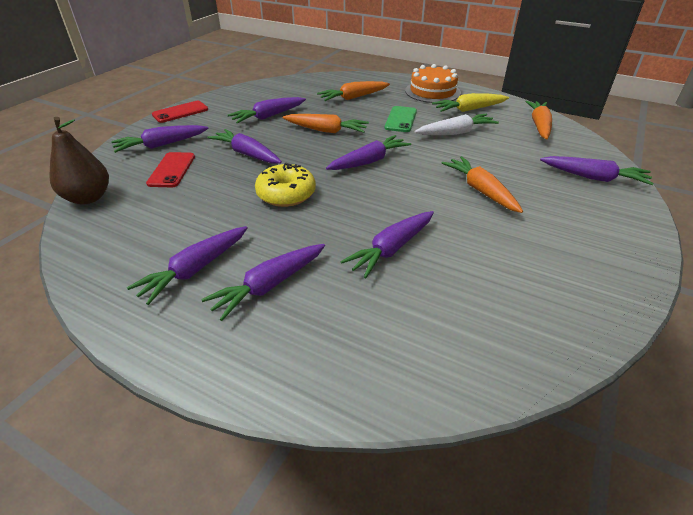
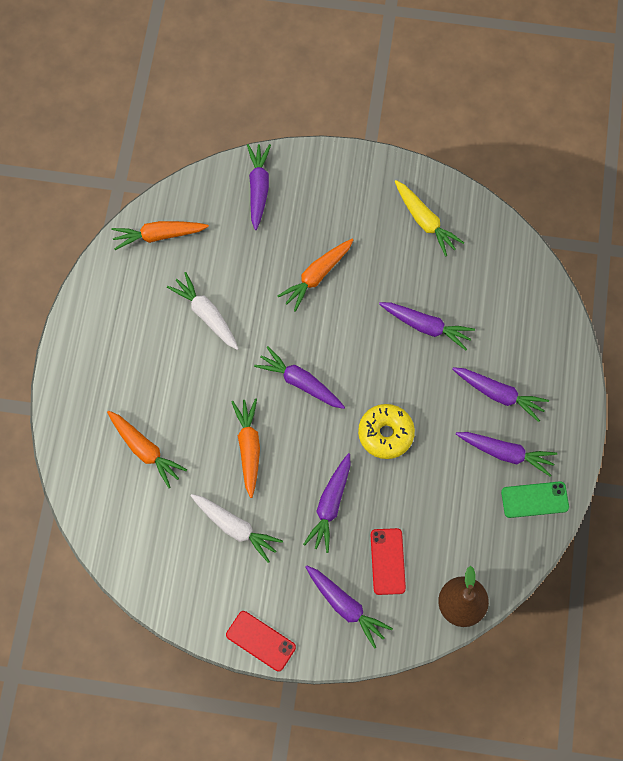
camera: 110 degrees left, 30 degrees up
red phone [146,152,195,187] -> red phone turned 75 degrees counterclockwise [371,528,406,595]
purple carrot [228,97,306,124] -> white carrot [191,494,283,563]
green phone [385,106,417,132] -> green phone moved to [501,481,569,518]
orange cake [405,64,461,103] -> none
yellow carrot [432,93,509,112] -> yellow carrot moved to [395,180,464,257]

